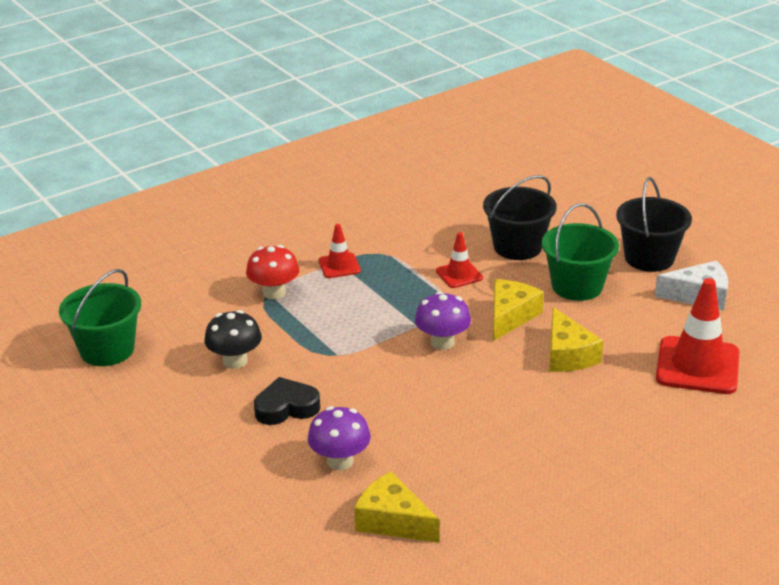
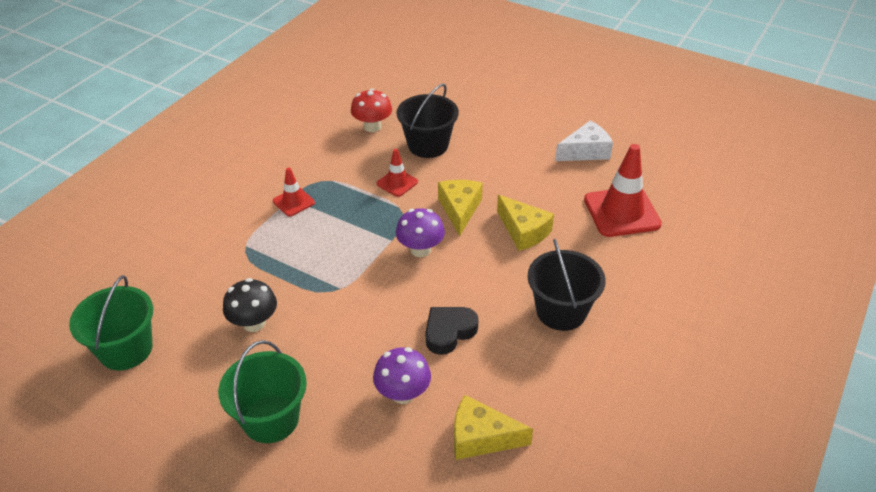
camera: 25 degrees left, 10 degrees up
red mushroom [246,245,299,299] -> red mushroom moved to [351,89,392,132]
black heart [254,377,320,425] -> black heart moved to [425,307,479,355]
green bucket [542,203,619,301] -> green bucket moved to [218,340,307,443]
black bucket [616,177,692,272] -> black bucket moved to [527,239,606,331]

